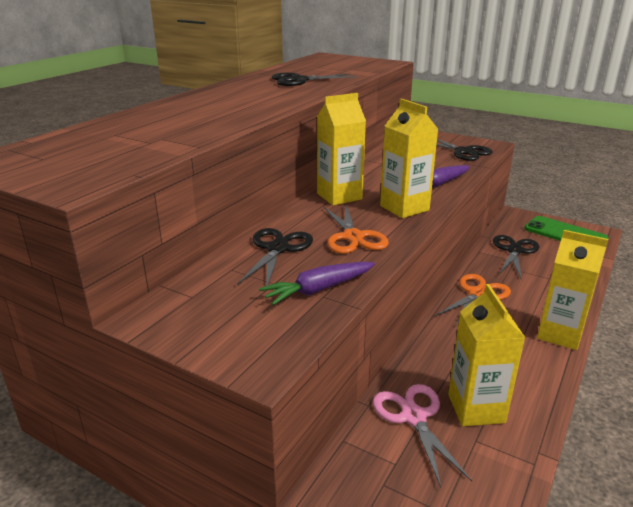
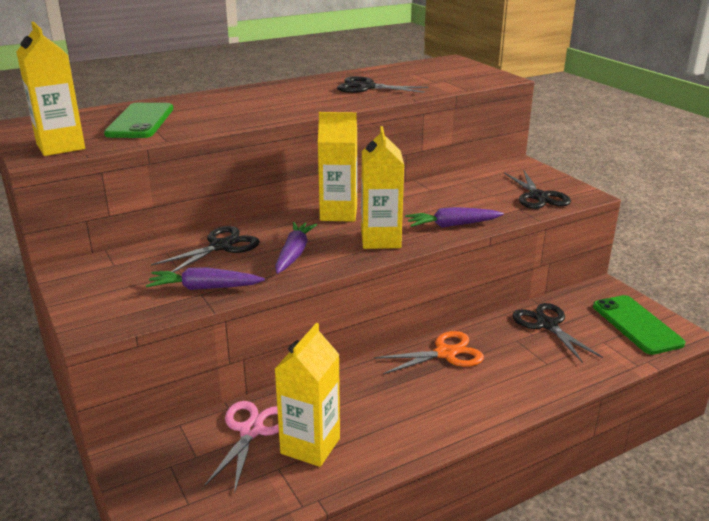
camera: 30 degrees right, 0 degrees up
orange scissors [324,204,389,254] -> purple carrot [275,222,317,274]
black scissors [493,235,539,279] -> black scissors turned 75 degrees counterclockwise [512,303,603,363]
yellow carton [537,230,608,350] -> yellow carton moved to [17,22,85,156]
none -> green phone [104,103,173,138]

